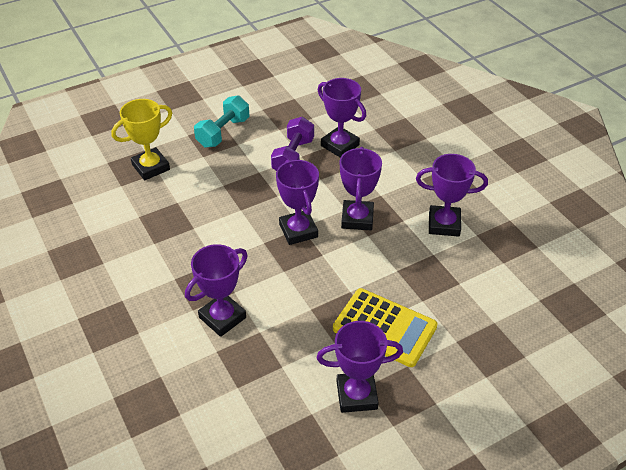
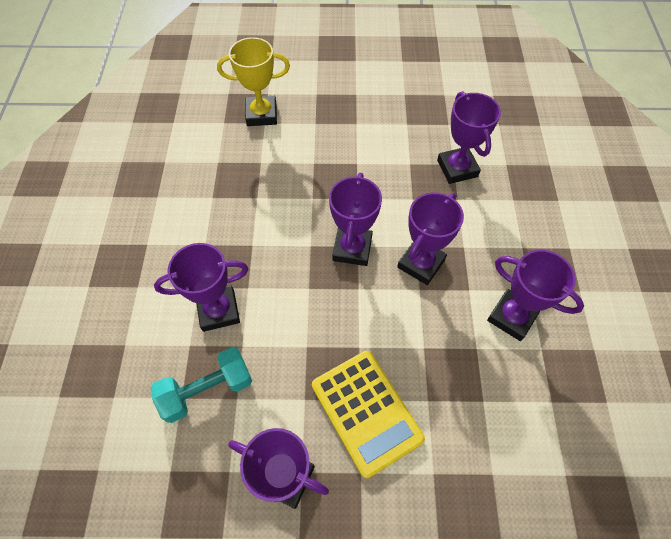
camera: 30 degrees right, 15 degrees up
turquoise dumbbell [194,95,249,148] -> turquoise dumbbell moved to [151,347,252,423]
purple dumbbell [271,117,314,171] -> none

